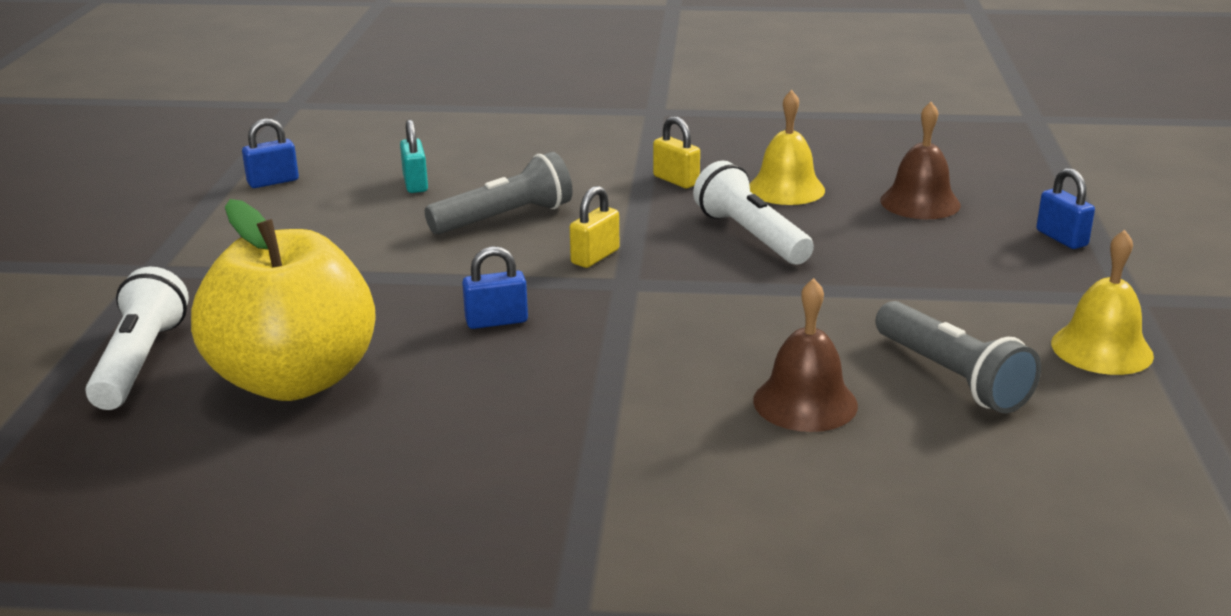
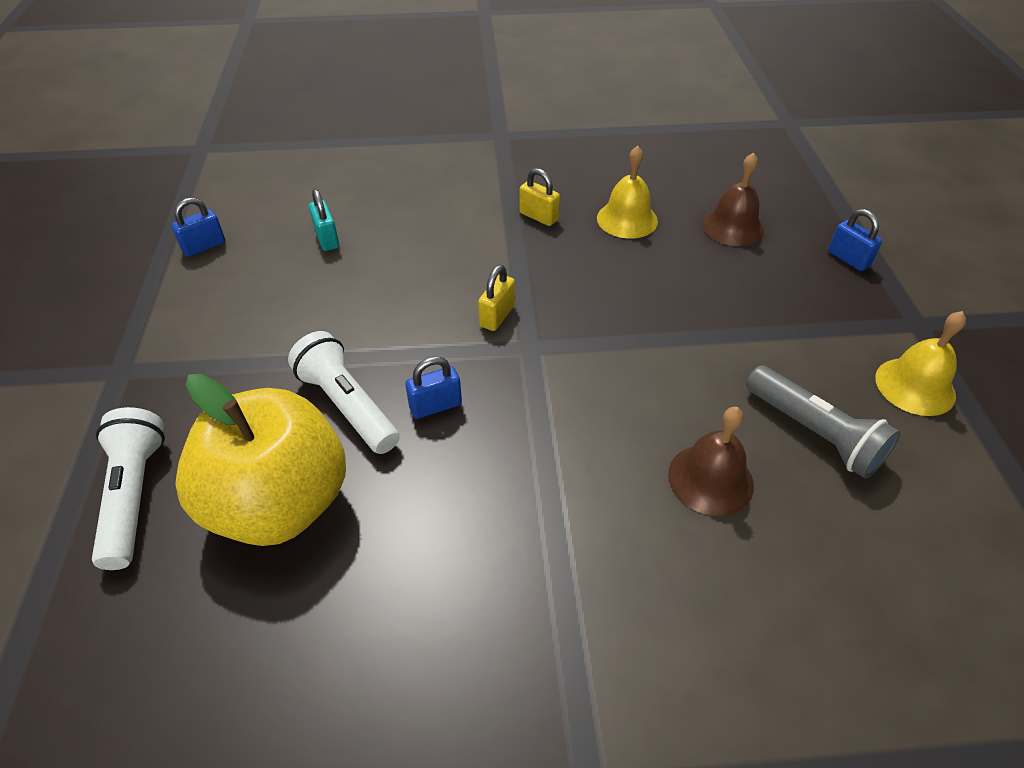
camera: 10 degrees left, 20 degrees up
grey flashlight [425,152,573,234] -> none
white flashlight [693,161,814,265] -> white flashlight moved to [288,331,400,454]

